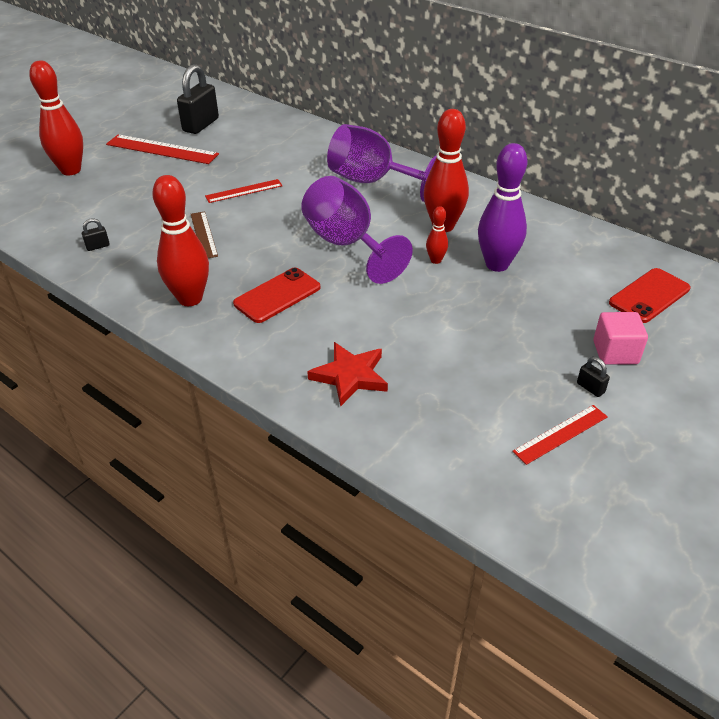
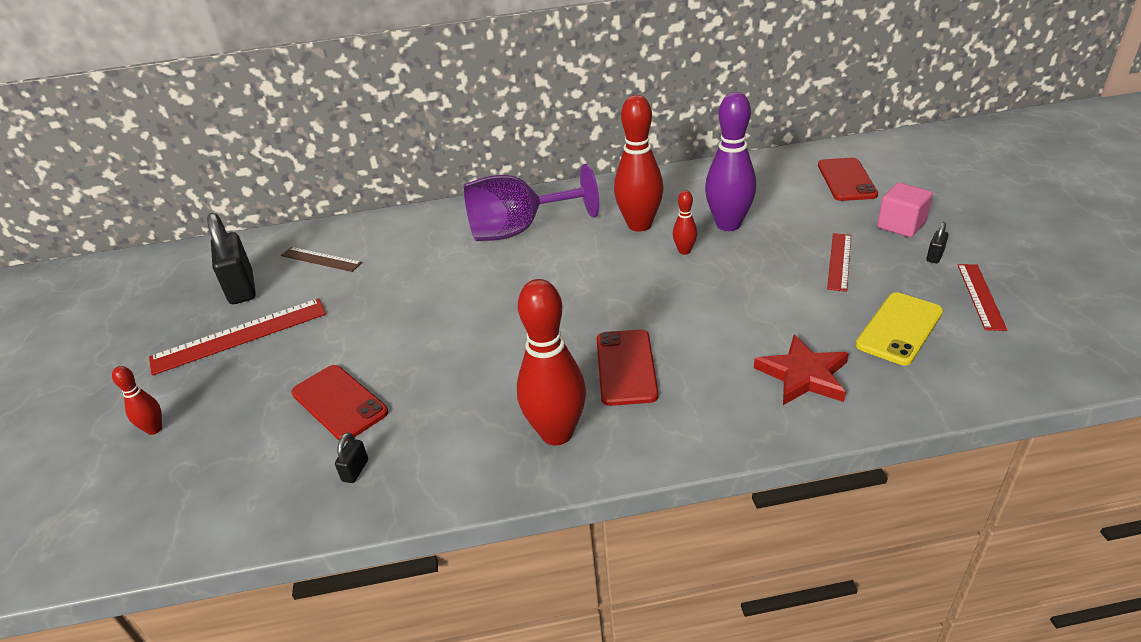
camera: 45 degrees left, 5 degrees down
red bowling pin [29,61,83,175] -> red bowling pin [112,366,162,435], size x0.48
brown ruler [191,211,218,258] -> brown ruler moved to [281,247,362,272]
red ruler [205,179,283,203] -> red ruler moved to [827,233,851,292]
purple goblet [301,176,413,284] -> none
black padlock [577,357,610,397] -> black padlock turned 60 degrees counterclockwise [926,222,948,263]
none -> red phone [291,365,388,442]
none -> yellow phone [856,292,943,365]

